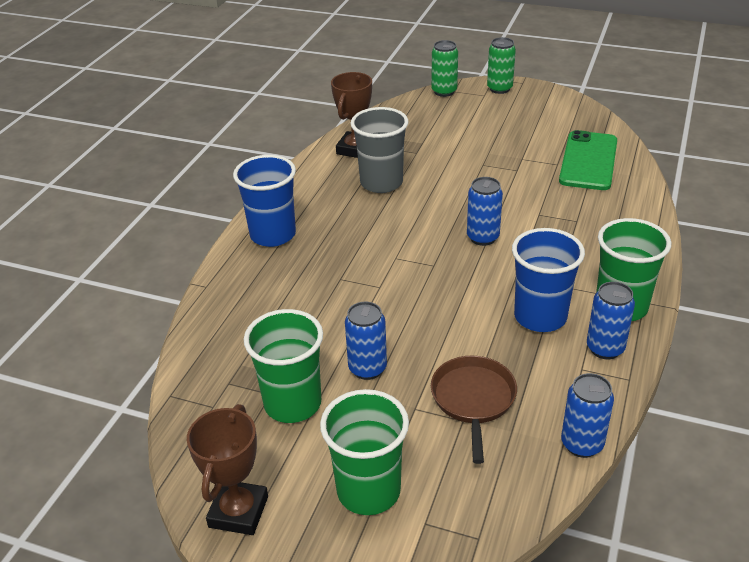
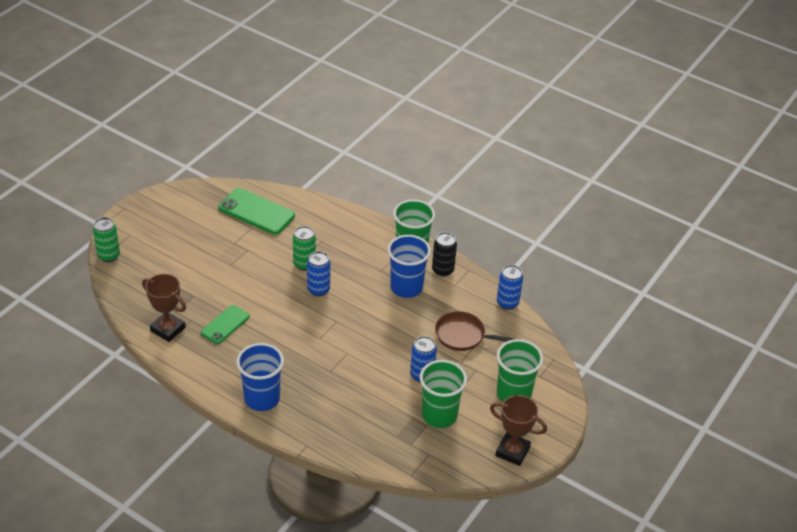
camera: 80 degrees left, 5 degrees up
grey cup [350,107,409,193] -> green phone [201,305,250,344]
green can [487,37,516,94] -> green can moved to [293,226,316,271]
blue can [587,282,635,359] -> black can [432,232,457,277]

